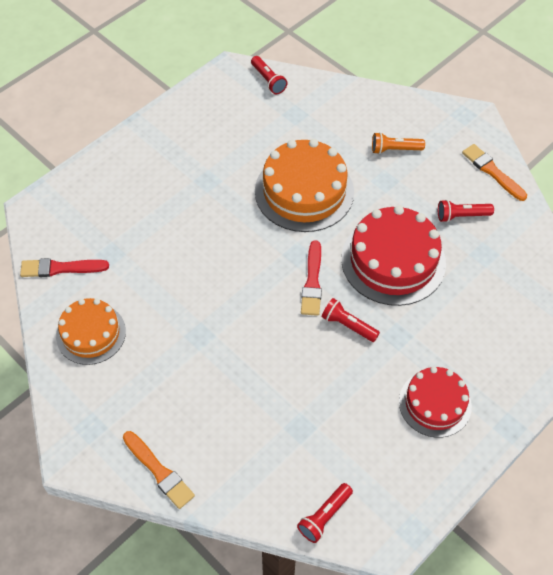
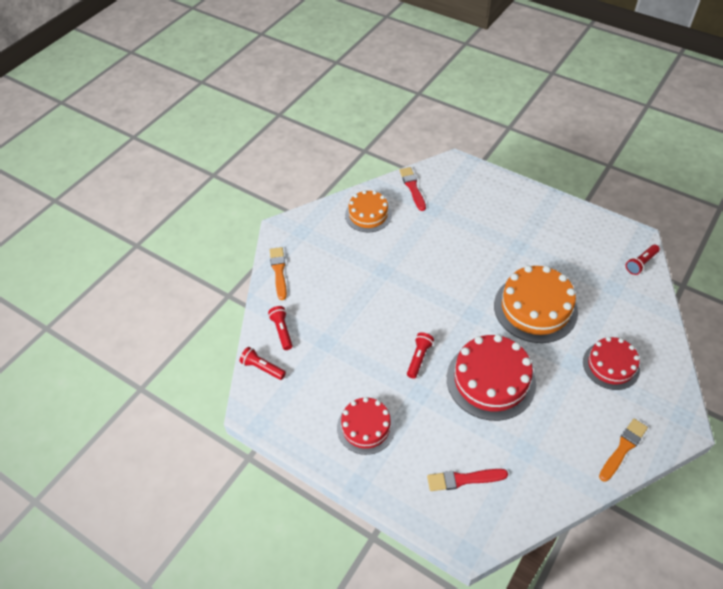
camera: 80 degrees right, 5 degrees down
orange brush [123,431,195,509] -> orange brush turned 135 degrees clockwise [270,247,287,300]
red brush [301,240,322,316] -> red brush moved to [427,469,508,491]
orange flashlight [372,132,425,154] -> red cake [583,337,640,390]
red flashlight [438,200,494,222] -> red flashlight moved to [268,306,293,350]

